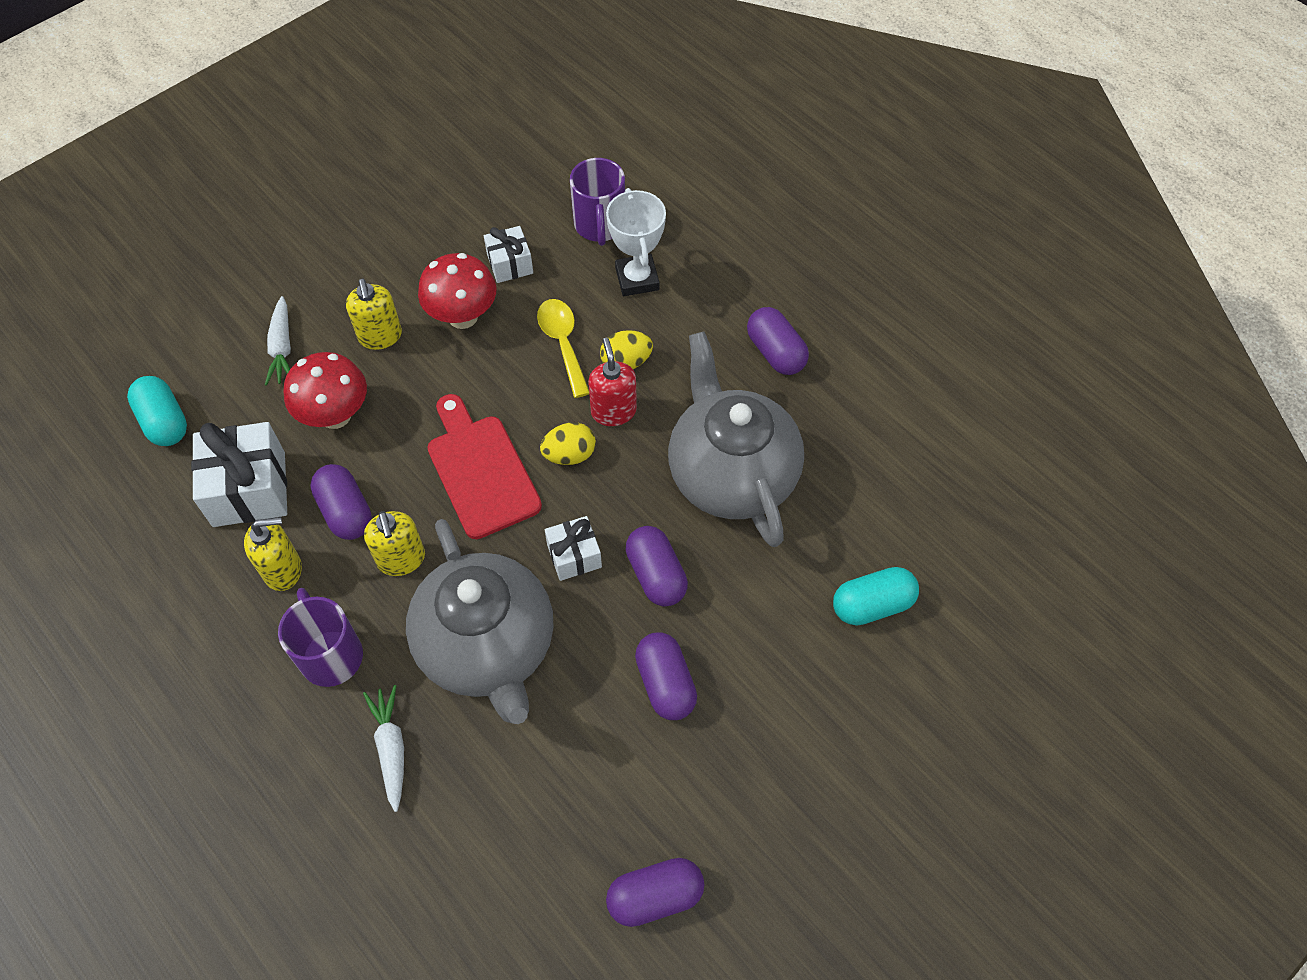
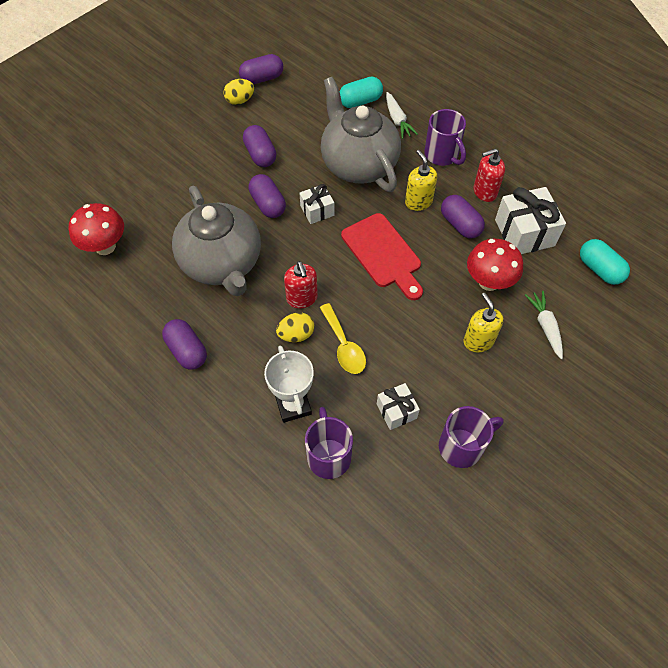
camera: 175 degrees right, 0 degrees up
yellow soap dispenser [244,517,302,591] -> red soap dispenser [474,148,505,202]
red mushroom [418,253,496,329] -> red mushroom moved to [69,203,124,255]
yellow egg [540,422,596,465] -> yellow egg moved to [224,79,254,105]
turquoise capsule [833,567,919,625] -> turquoise capsule moved to [340,77,383,108]
none -> purple mug [439,406,504,468]

